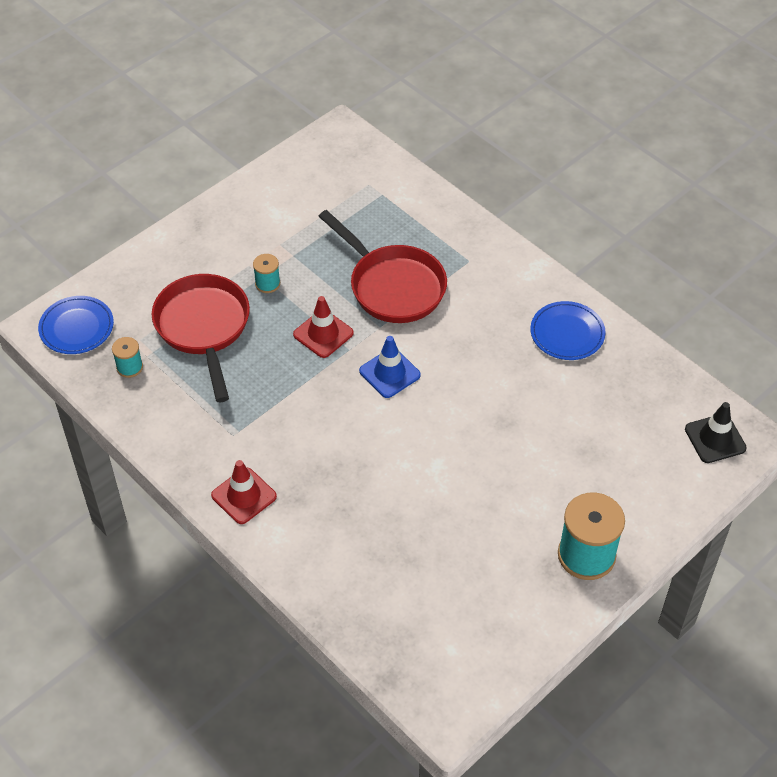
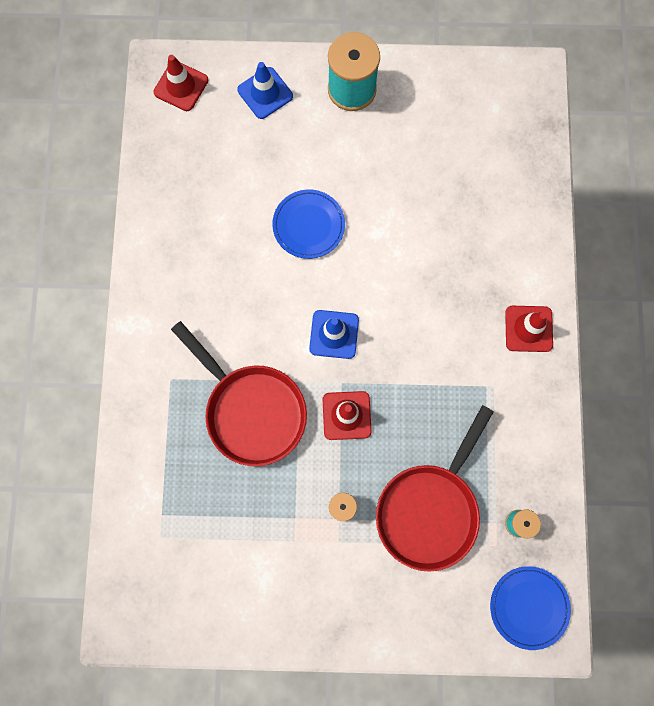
camera: 135 degrees left, 25 degrees up
red pan [318,210,447,323] -> red pan turned 135 degrees clockwise [171,321,307,466]
blue plate [530,301,606,360] -> blue plate moved to [272,189,345,259]
black traffic cone [685,402,747,463] -> red traffic cone [154,55,208,111]
none -> blue traffic cone [237,62,293,119]

